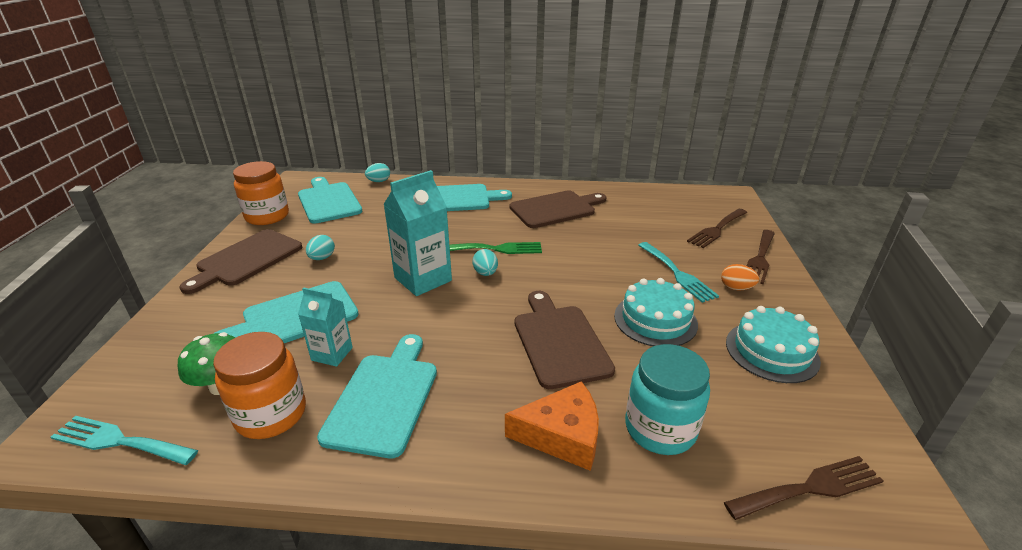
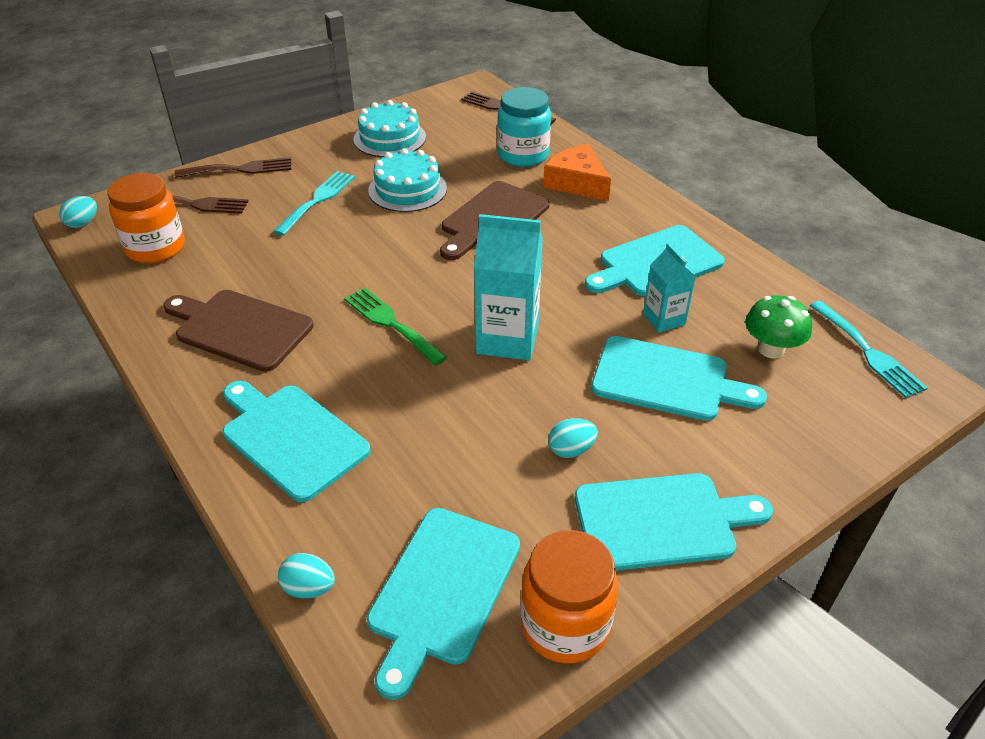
camera: 130 degrees left, 10 degrees up
brown cutting board [179,229,302,294] -> turquoise cutting board [575,473,773,571]
orange jar [213,332,306,439] -> orange jar moved to [107,173,185,264]
turquoise egg [472,249,498,276] -> turquoise egg moved to [59,196,97,228]
orange egg [721,264,759,290] -> none

